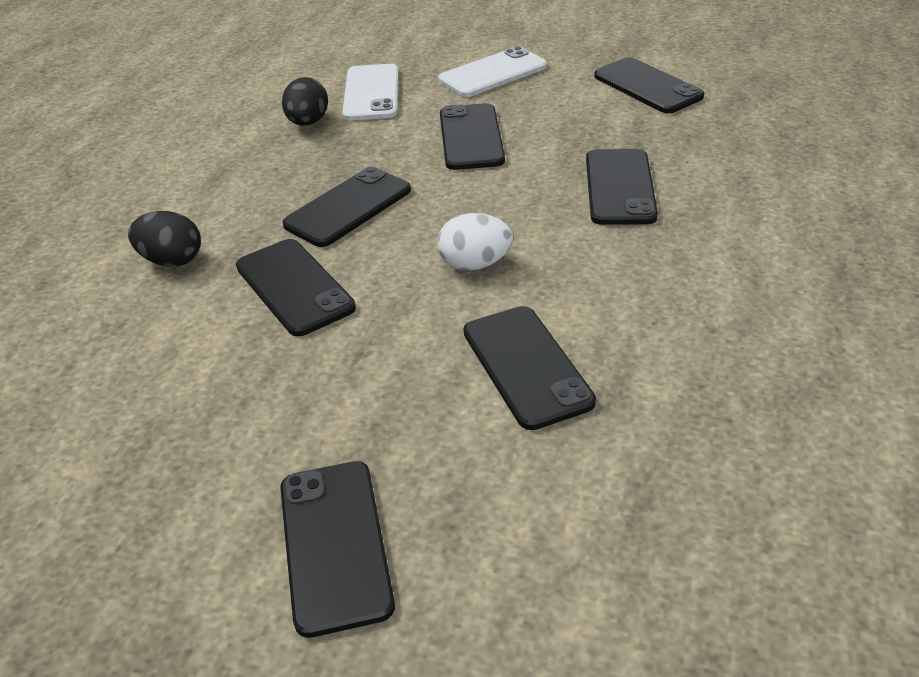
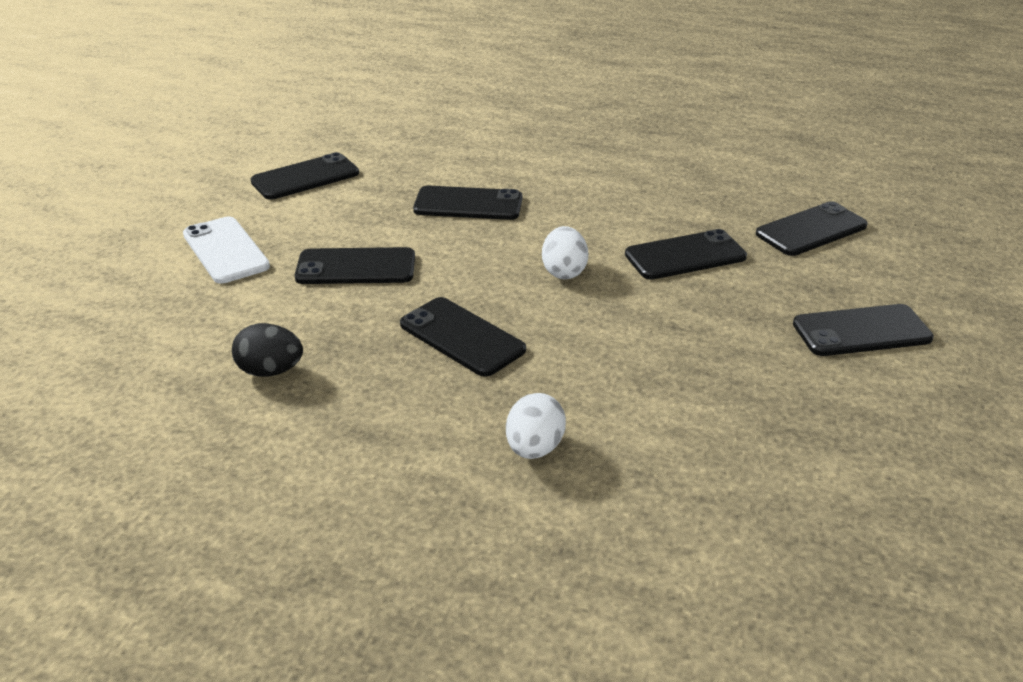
camera: 90 degrees left, 5 degrees down
black egg [128,211,201,267] -> white egg [506,393,566,459]
black phone [236,239,356,336] -> black phone moved to [756,201,868,256]
white phone [342,64,399,121] -> none

